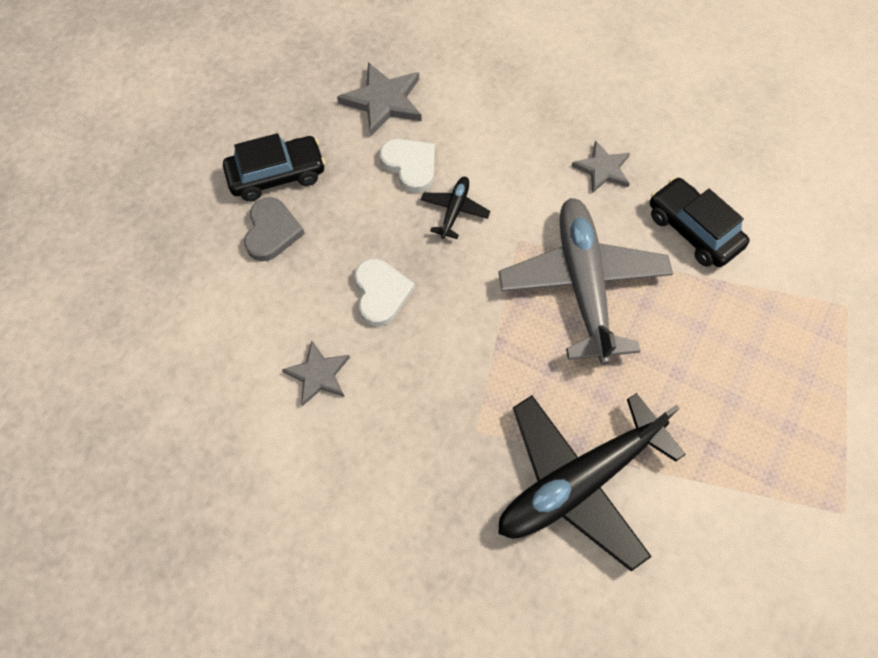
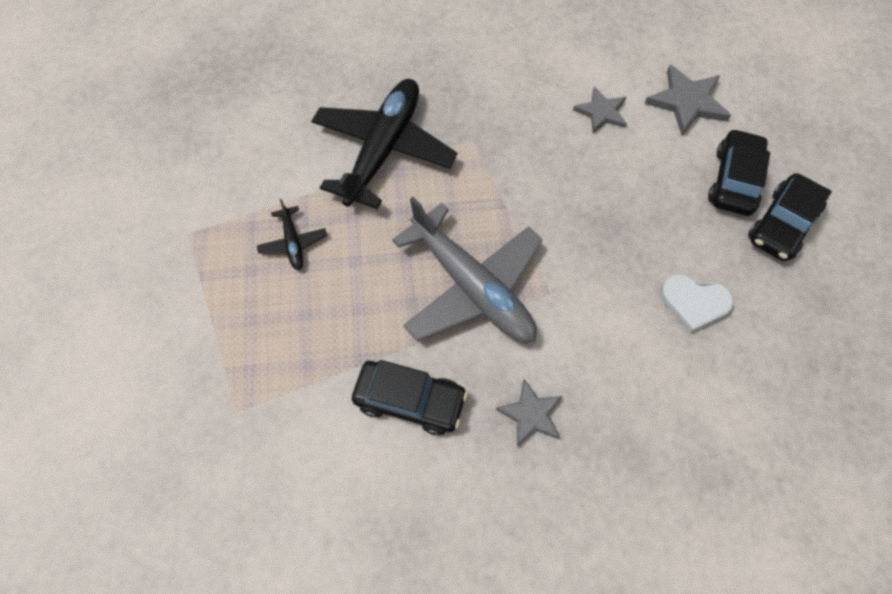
camera: 145 degrees right, 0 degrees up
grey heart [244,197,305,261] -> black car [708,129,770,216]
grey star [337,62,422,137] -> grey star moved to [644,65,731,135]
white heart [354,259,415,326] -> none
black plane [421,177,490,239] -> black plane moved to [257,199,327,270]

